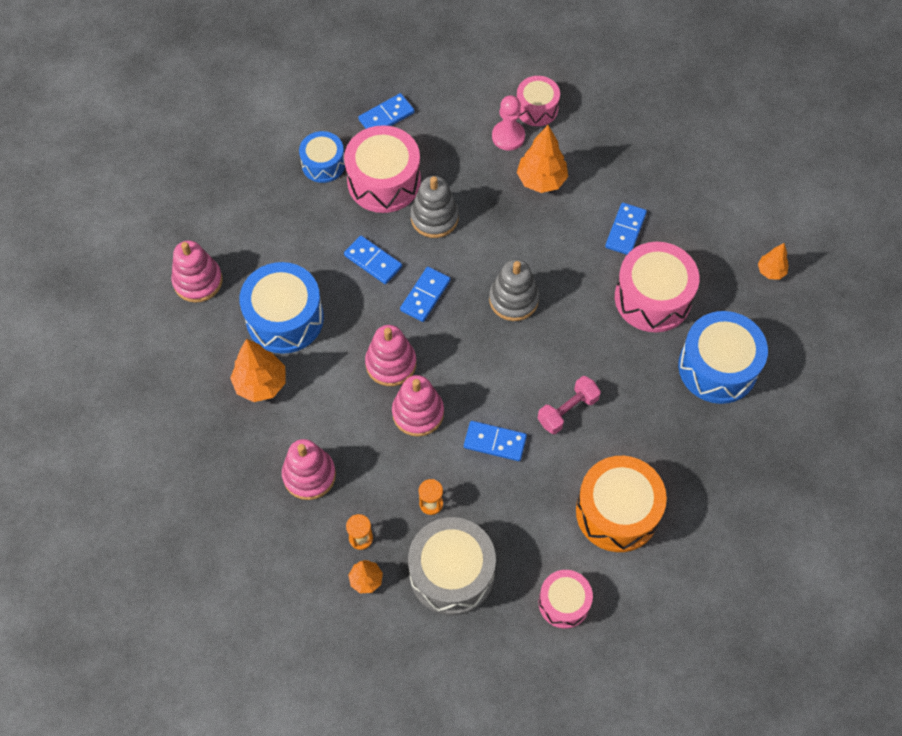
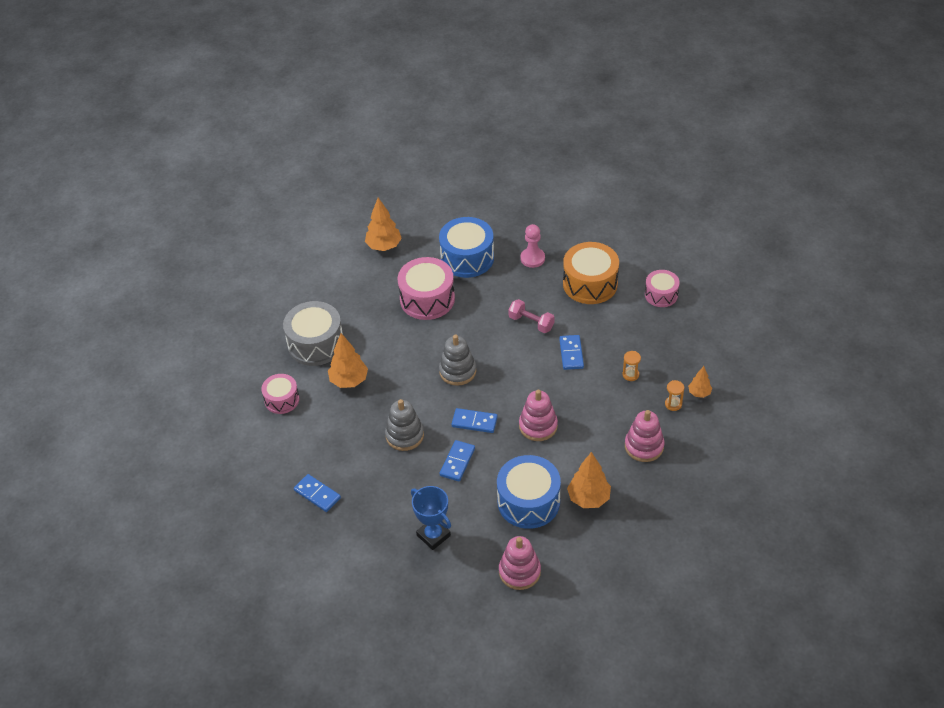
camera: 105 degrees left, 15 degrees down
blue drum [299,131,345,183] -> none
pink drum [344,125,421,213] -> none
pink stacking toy [392,375,444,437] -> none
grey drum [408,517,496,616] -> grey drum moved to [283,301,343,366]
pink pawn [492,95,525,151] -> pink pawn moved to [521,224,545,268]
blue domino [605,203,647,255] -> none
orange tree [758,243,789,280] -> orange tree [365,198,402,251], size x1.73
none -> blue trophy [411,486,451,550]

